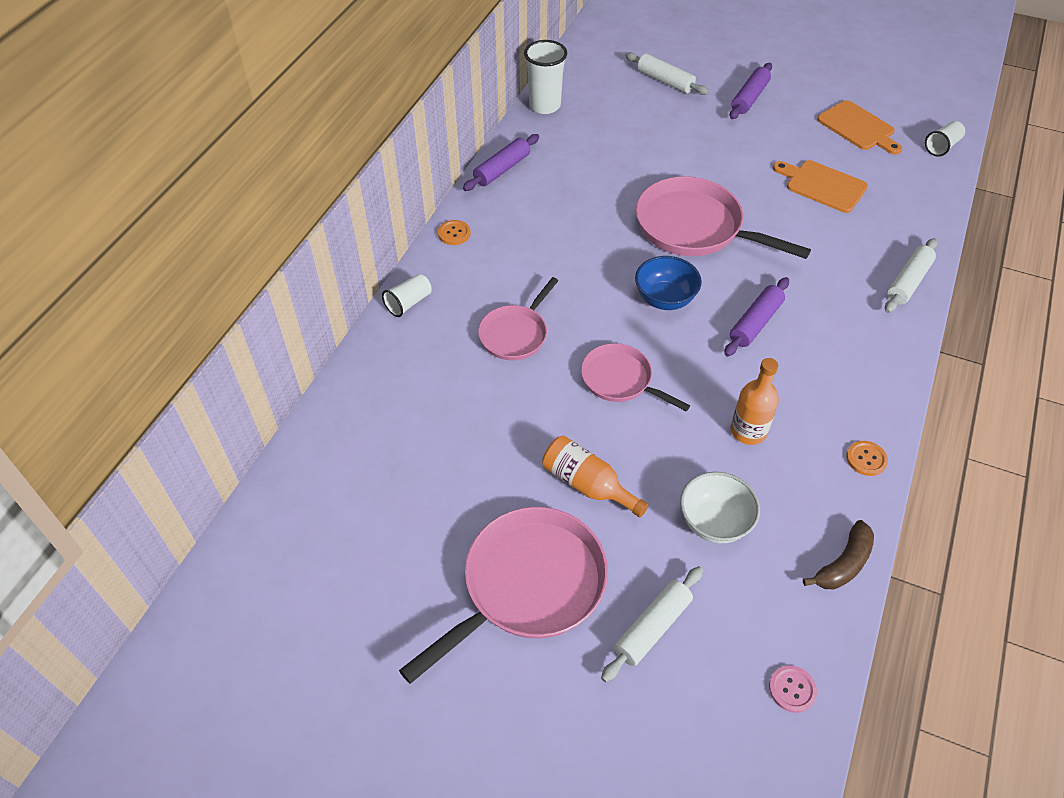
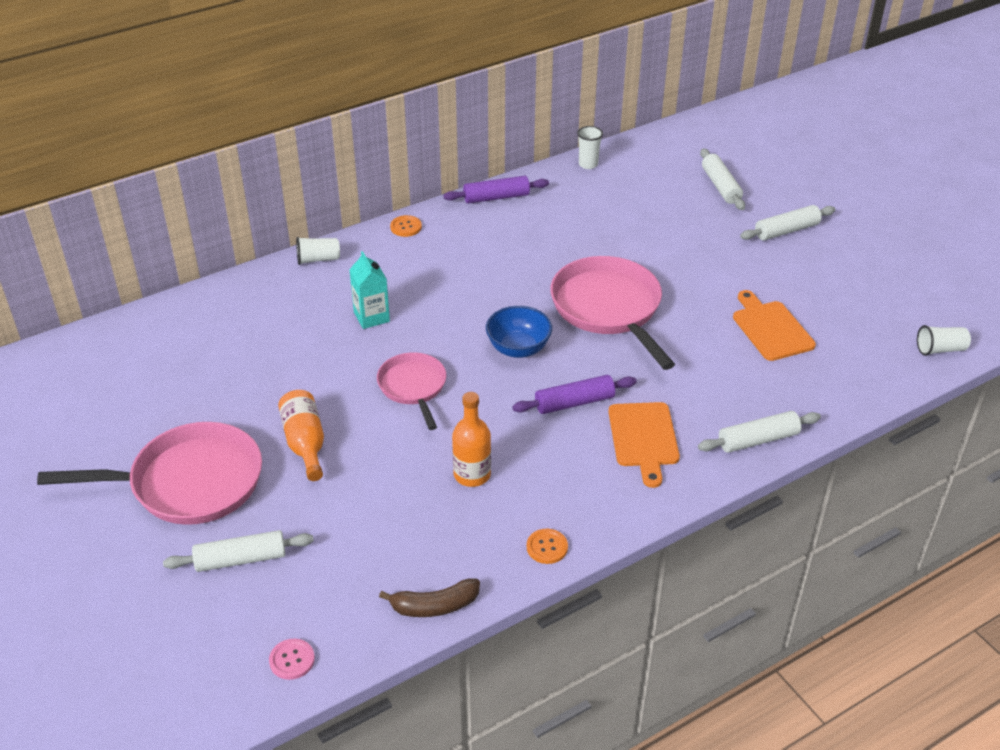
camera: 35 degrees right, 10 degrees down
pink pan [478,277,558,361] -> turquoise carton [349,251,390,329]
white cup [524,40,567,114] -> white cup [577,126,603,169], size x0.60
white bowl [680,472,760,543] -> none
purple rolling pin [730,63,772,119] -> white rolling pin [740,205,836,241]
orange cutting board [817,100,902,155] -> orange cutting board moved to [608,402,680,488]

